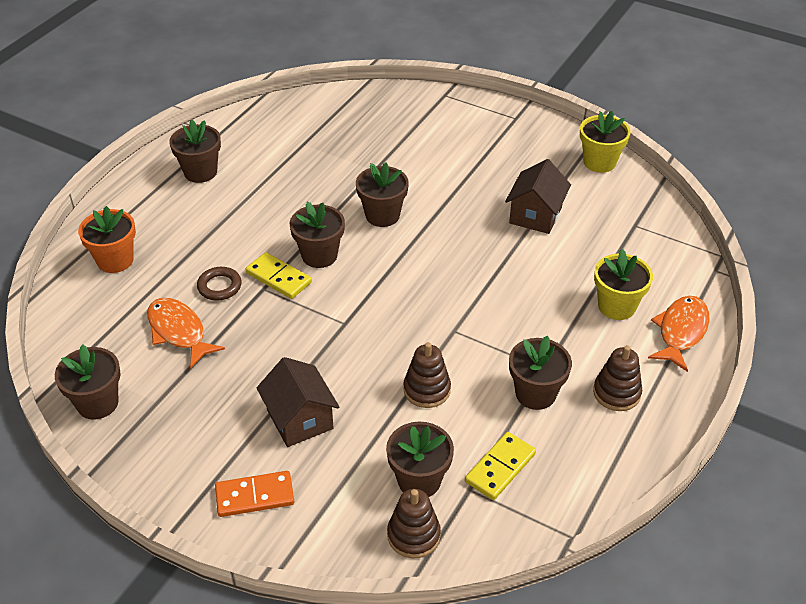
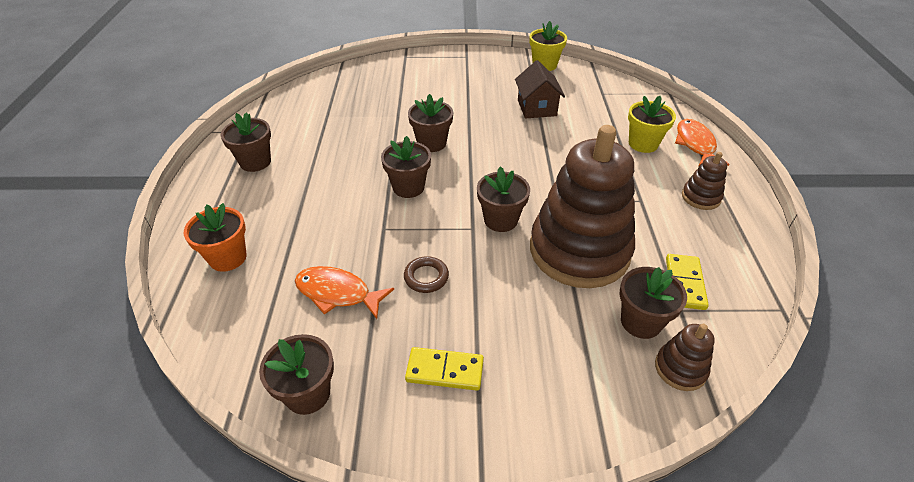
camera: 30 degrees left, 0 degrees up
brown ring [197,267,241,301] -> brown ring moved to [404,256,449,293]
orange domino [215,471,294,517] -> none
yellow domino [246,252,312,299] -> yellow domino moved to [405,347,484,391]
brown house [256,357,339,447] -> none
brown stacking toy [403,342,451,408] -> brown stacking toy [530,125,635,288], size x2.39
brown flower pot [509,335,572,410] -> brown flower pot moved to [477,166,530,232]

